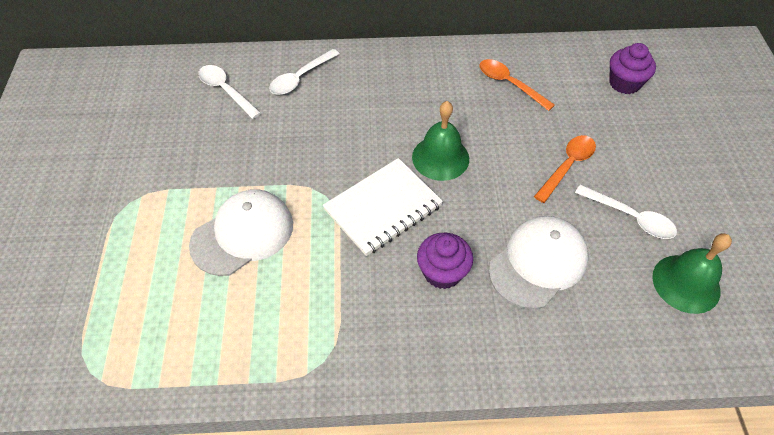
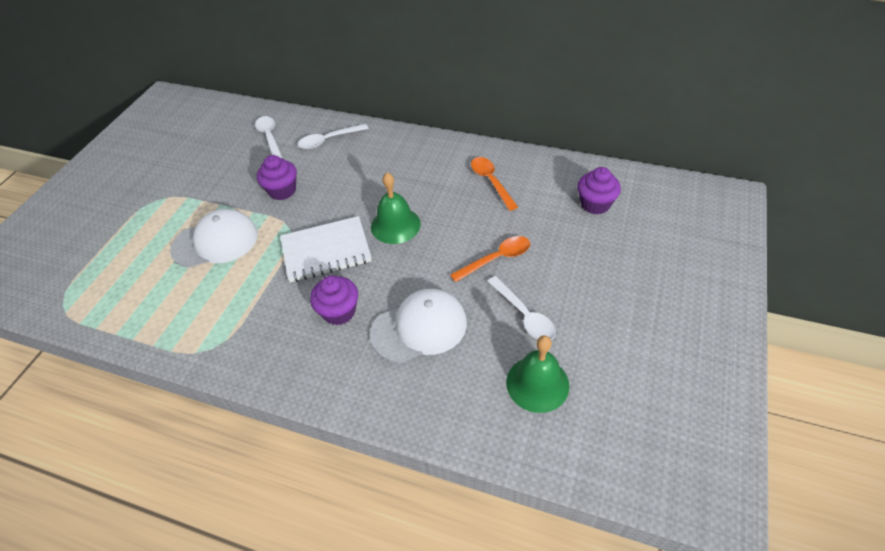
camera: 25 degrees right, 5 degrees down
none -> purple cupcake [257,155,297,200]

